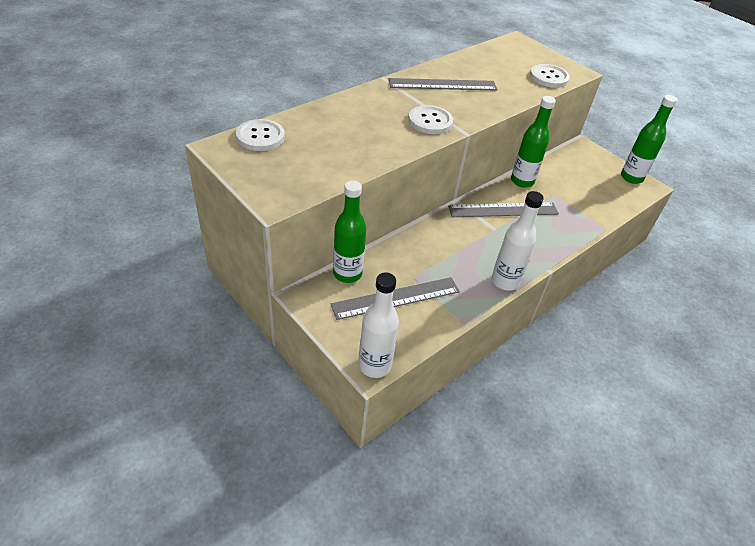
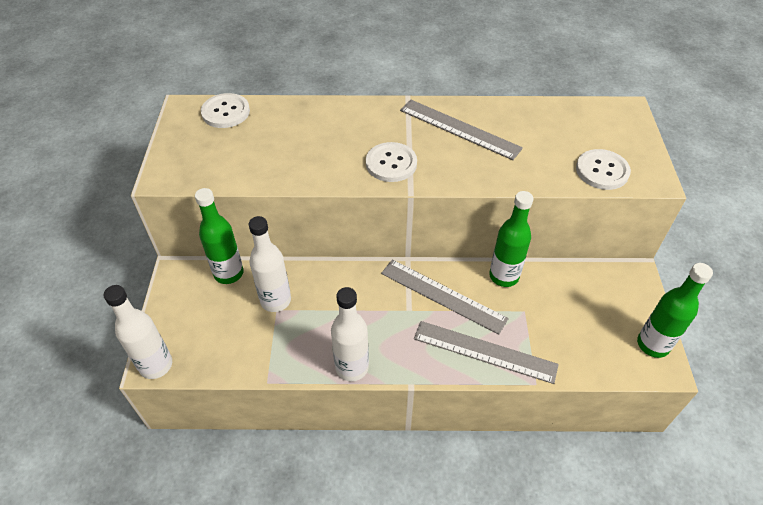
camera: 45 degrees right, 5 degrees up
grey ruler [331,277,460,320] -> grey ruler moved to [414,321,559,384]
none -> white bottle [249,216,291,312]

